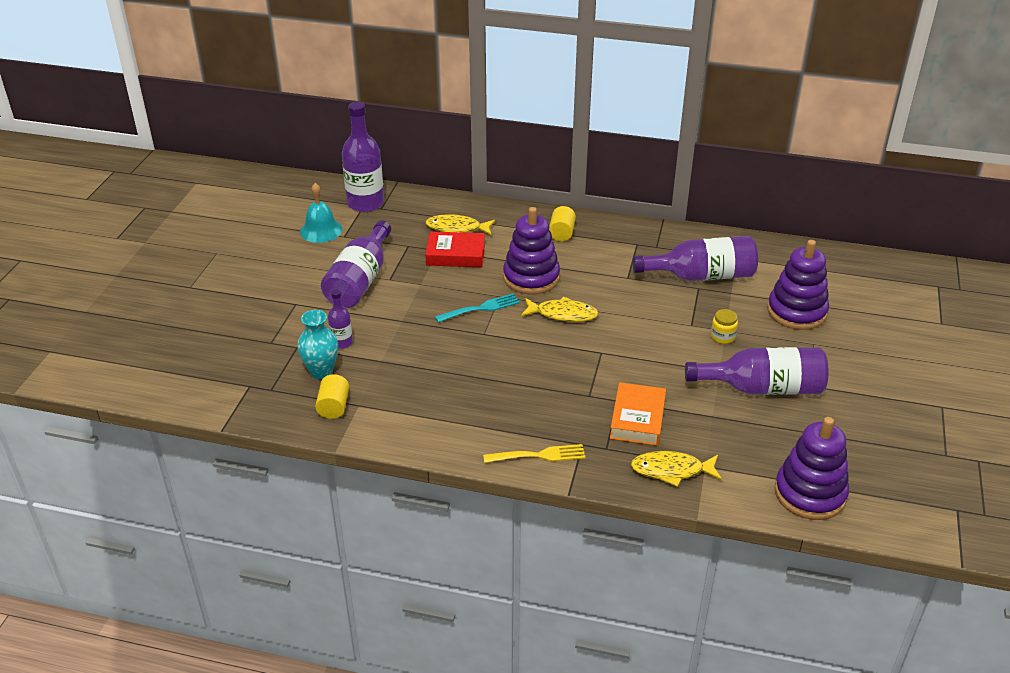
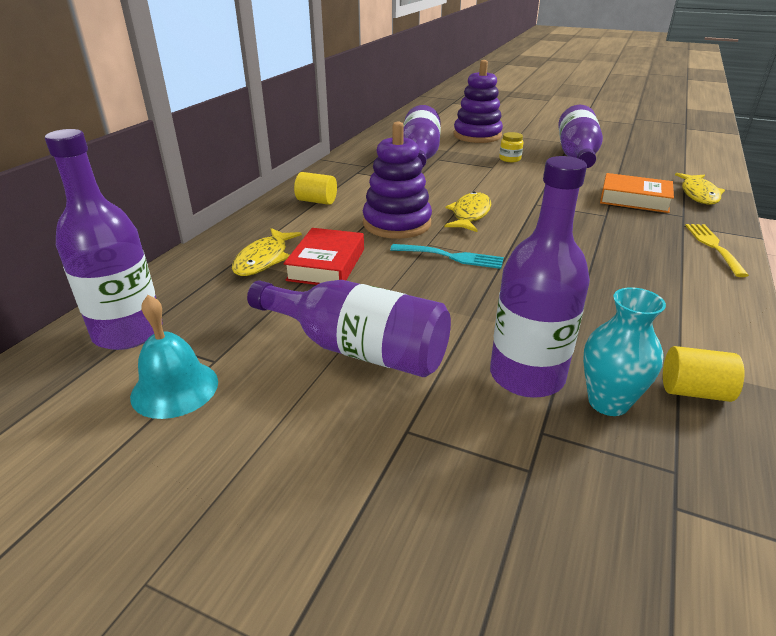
camera: 80 degrees left, 5 degrees down
purple bottle [328,290,353,349] -> purple bottle [490,156,590,398], size x2.01
turquoise fork [435,294,520,323] -> turquoise fork turned 120 degrees clockwise [390,244,504,269]
purple stacking toy [774,417,849,520] -> none

